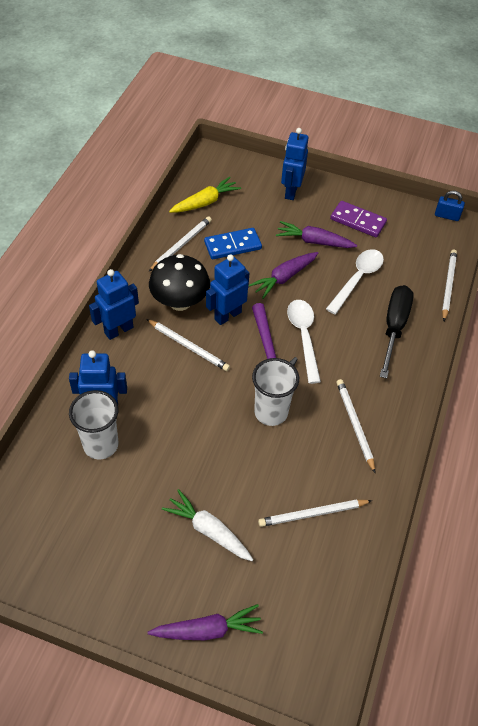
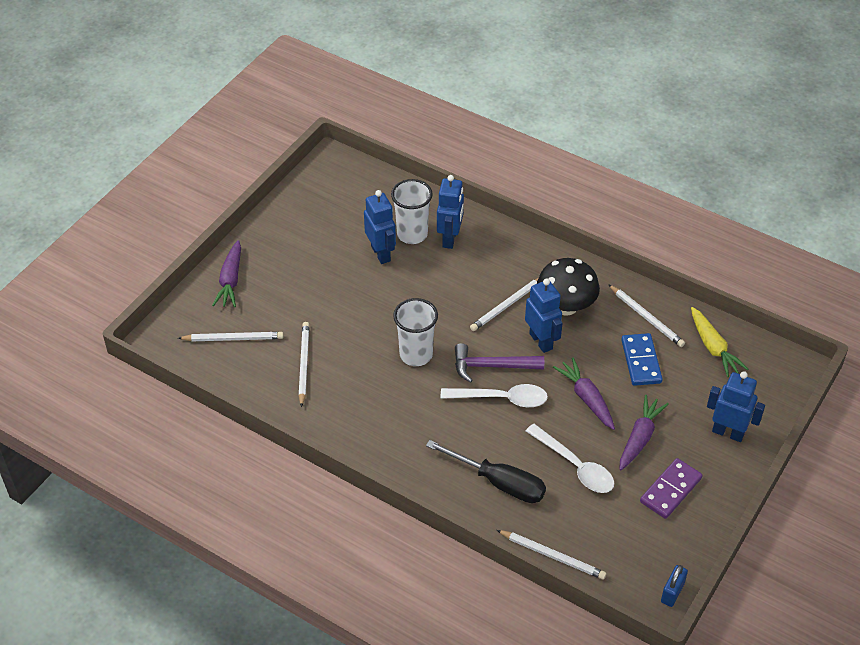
camera: 105 degrees right, 5 degrees down
blue robot [89,269,139,340] -> blue robot moved to [364,190,396,264]
white carrot [162,489,253,561] -> none
white pencil [336,379,375,473] -> white pencil moved to [178,332,284,341]

